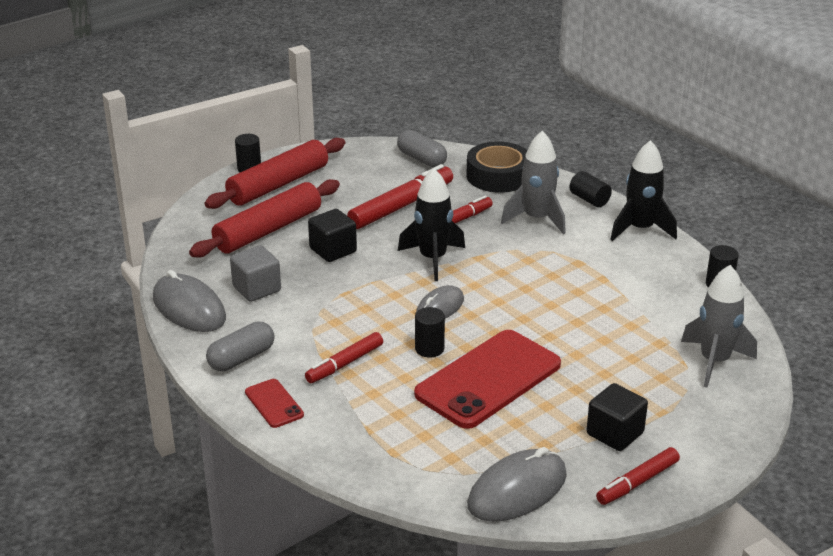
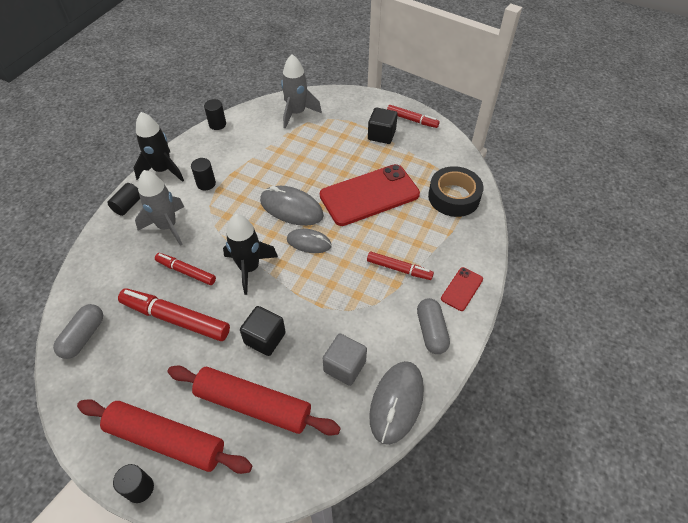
camera: 115 degrees left, 20 degrees up
grey capsule [206,322,274,371] -> grey capsule turned 60 degrees clockwise [417,298,450,354]
red phone [414,330,561,429] -> red phone turned 45 degrees counterclockwise [320,164,420,226]
black cylinder [415,307,445,357] -> black cylinder moved to [191,158,216,191]
black tape [466,142,527,193] -> black tape moved to [428,166,484,217]
grey mouse [467,447,567,522] -> grey mouse moved to [260,186,324,226]

